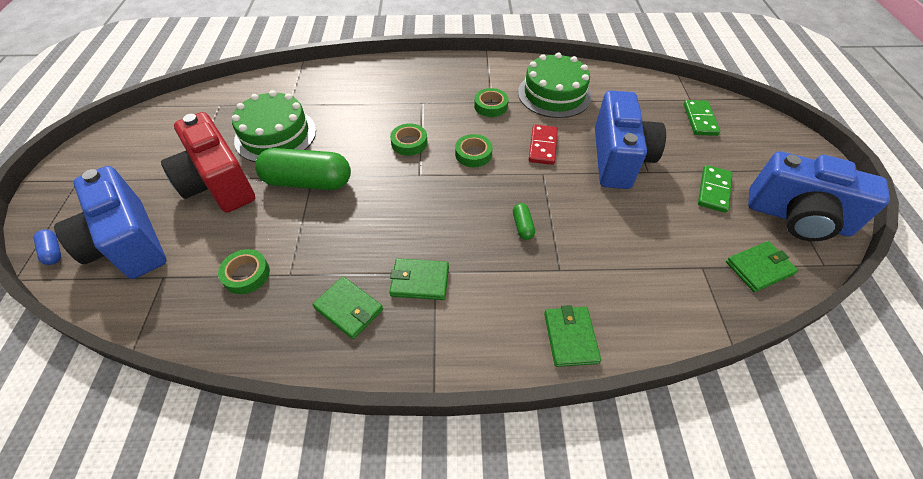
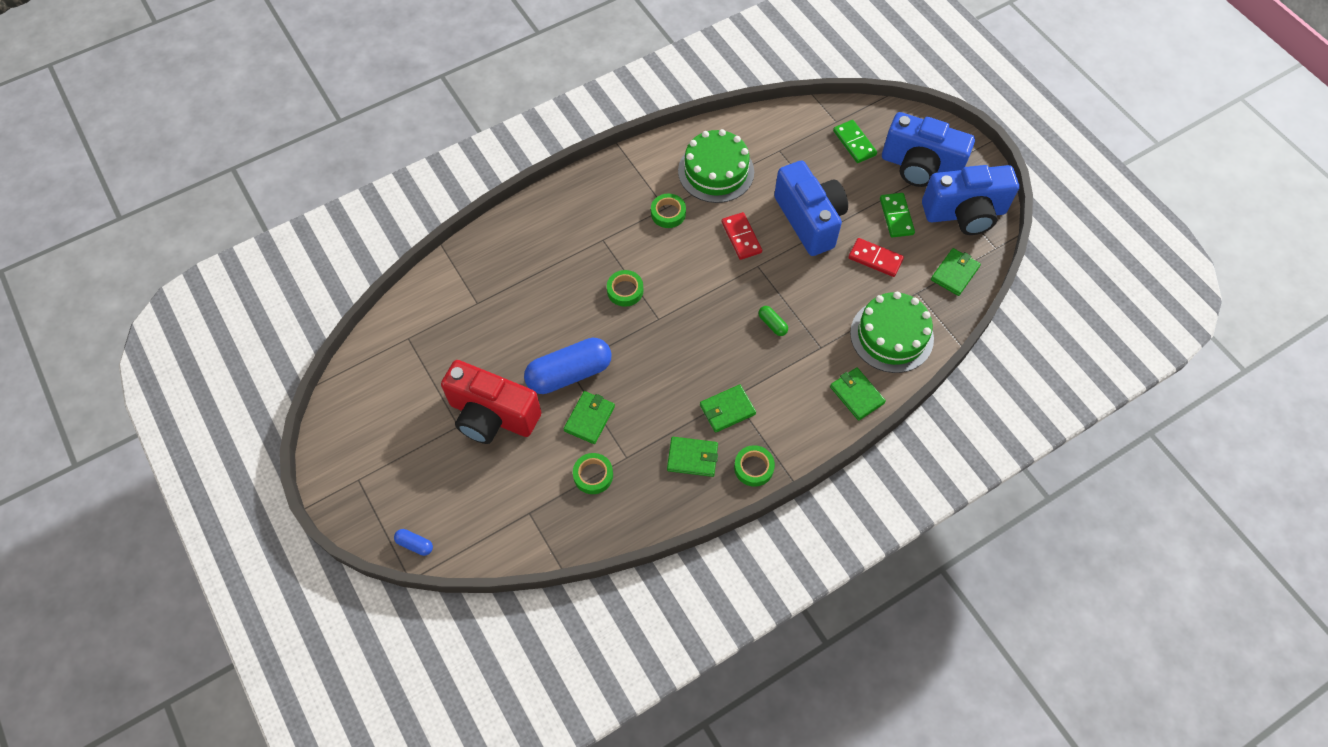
camera: 30 degrees left, 10 degrees up
blue camera [54,166,166,279] -> blue camera moved to [882,112,975,187]
green cake [232,90,316,162] -> green cake moved to [850,292,934,373]
green capsule [255,148,351,190] -> blue capsule [524,338,612,394]
green tape [455,134,493,167] -> green tape moved to [734,445,775,487]
none -> green wallet [564,391,615,444]
none -> red domino [848,238,904,277]

